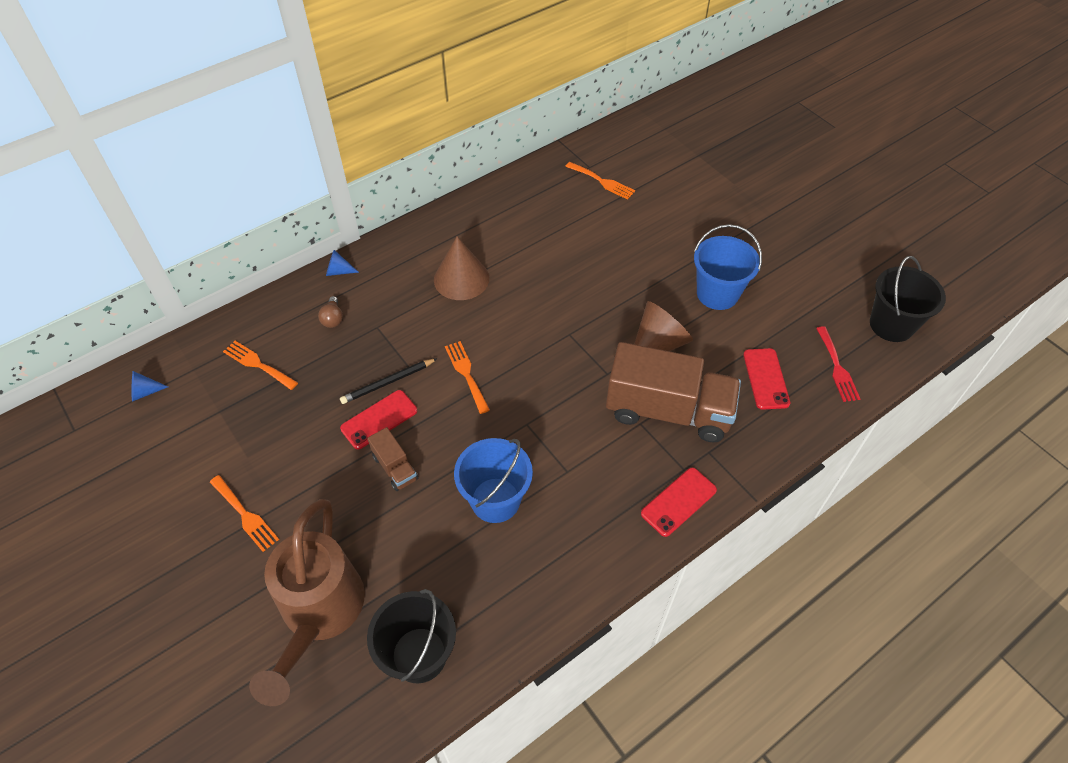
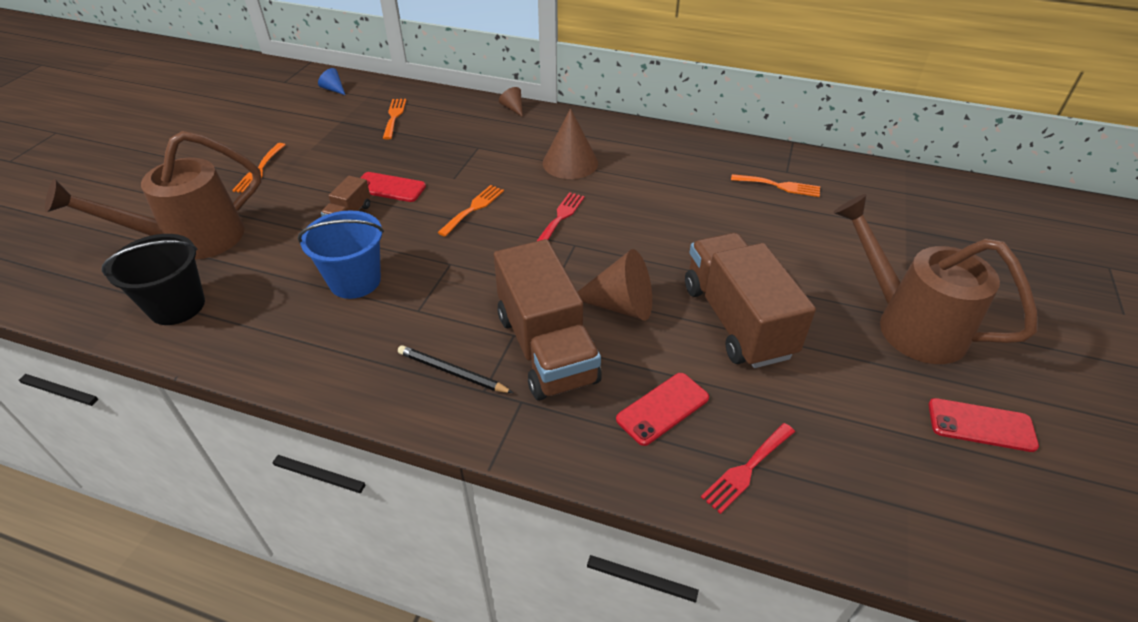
camera: 55 degrees right, 10 degrees down
brown light bulb [318,296,343,328] -> none
blue cone [326,250,358,276] -> brown cone [499,87,523,117]
black pencil [340,358,438,404] -> black pencil moved to [398,345,513,393]
orange fork [565,162,635,200] -> orange fork turned 75 degrees counterclockwise [731,174,820,197]
red phone [641,468,717,537] -> red phone moved to [929,398,1039,452]
blue bucket [694,224,762,310] -> brown truck [685,233,816,368]
black bucket [870,256,946,342] -> none
none -> red fork [537,192,585,241]
none -> brown watering can [833,194,1037,364]

